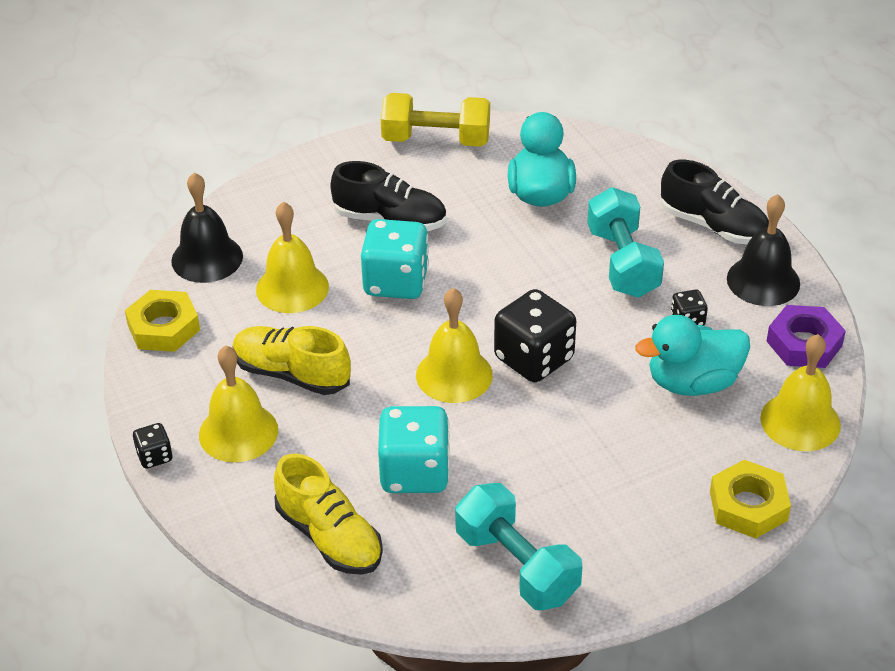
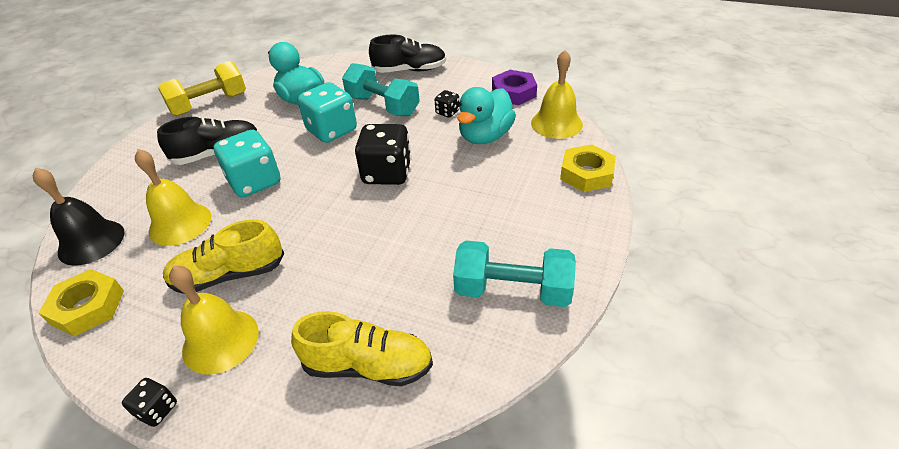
camera: 40 degrees left, 0 degrees up
turquoise dice [378,406,450,493] -> turquoise dice moved to [298,82,357,143]
yellow bell [416,288,493,403] -> none
black bell [727,194,800,306] -> none

